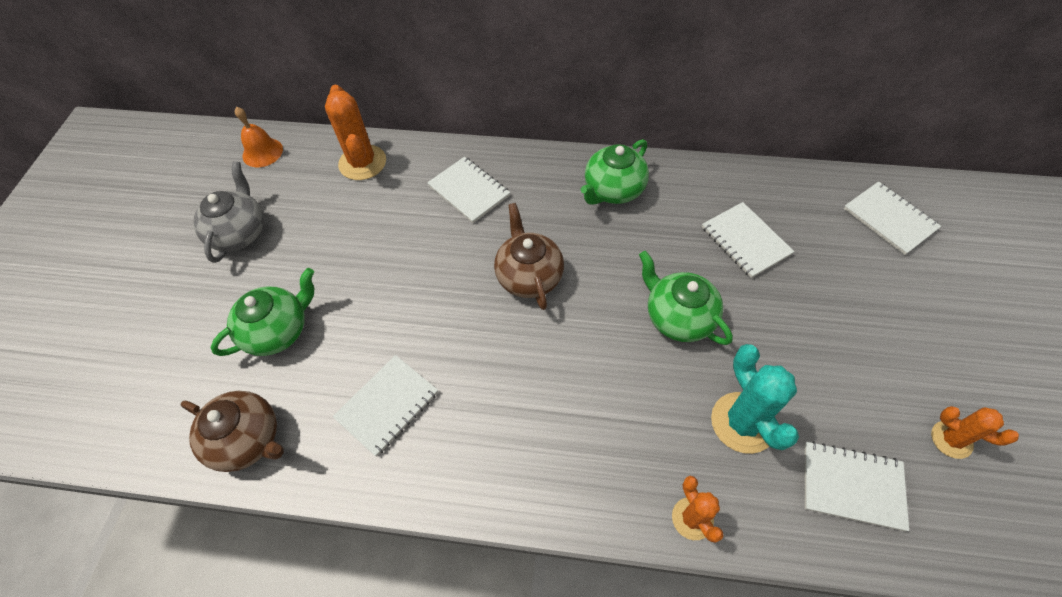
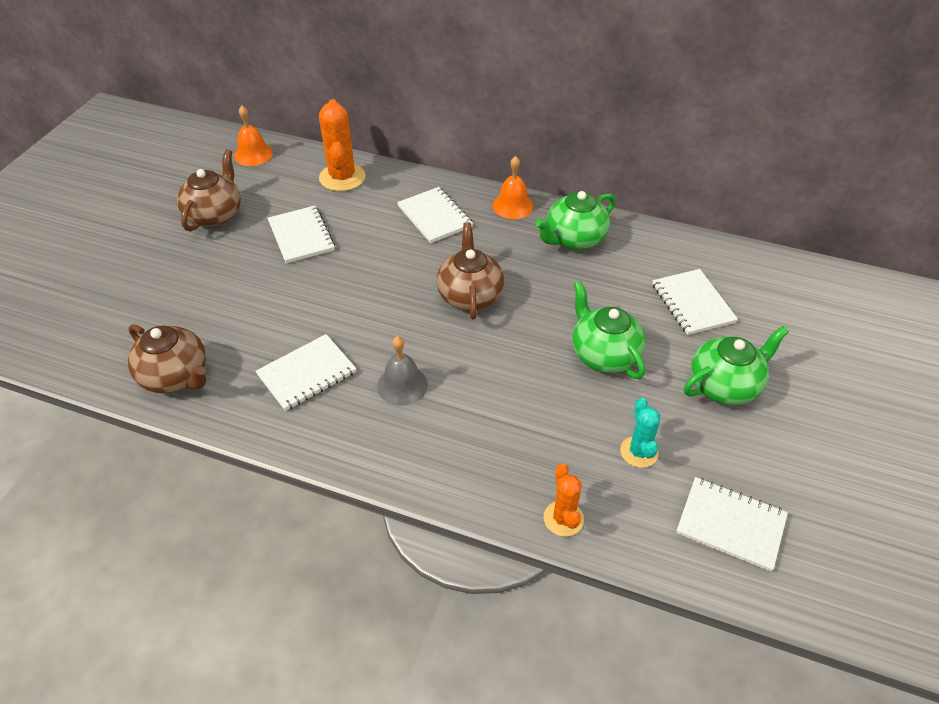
camera: 10 degrees right, 10 degrees down
grey teapot [193,162,264,263] -> brown teapot [177,149,241,231]
green teapot [210,268,314,356] -> green teapot moved to [684,326,789,405]
turquoise cactus [711,344,799,454] -> turquoise cactus [620,398,660,468], size x0.60
white notebook [844,181,941,255] -> white notebook moved to [268,206,335,263]
orange cactus [931,406,1019,459] -> none
none -> grey bell [377,336,428,406]
none -> orange bell [493,156,533,219]

